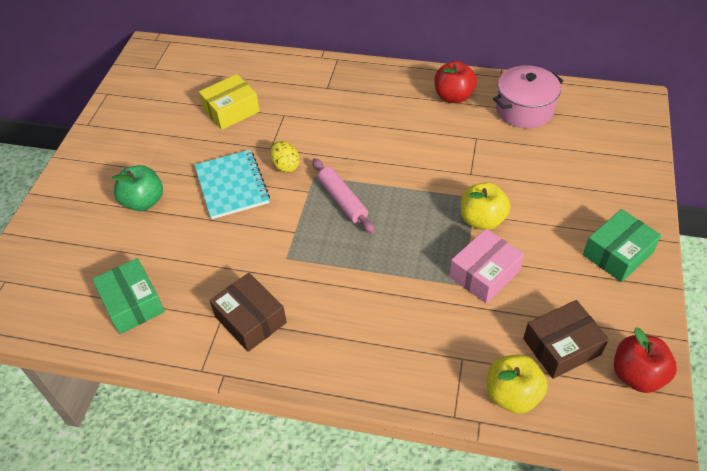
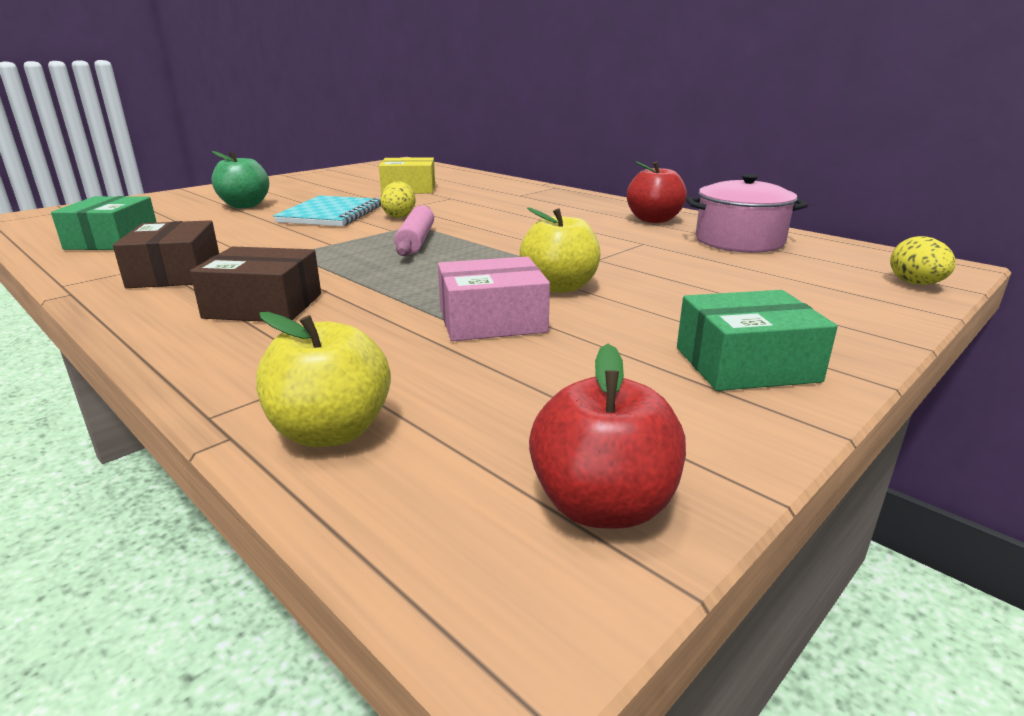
camera: 30 degrees right, 25 degrees down
brown box [523,300,609,379] -> brown box moved to [190,246,321,322]
none -> yellow egg [890,236,956,285]

